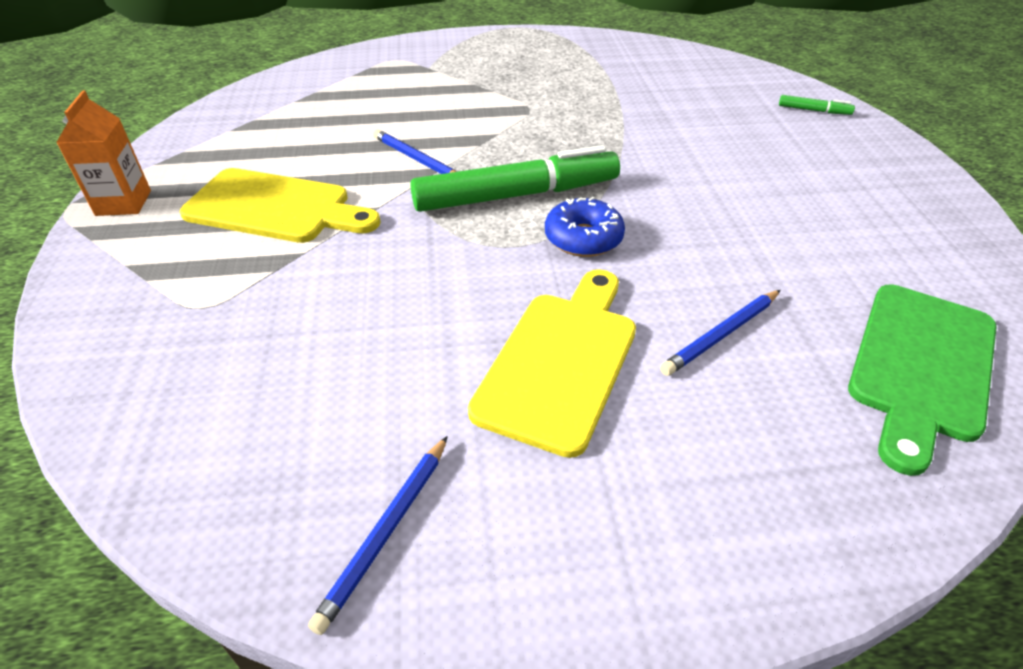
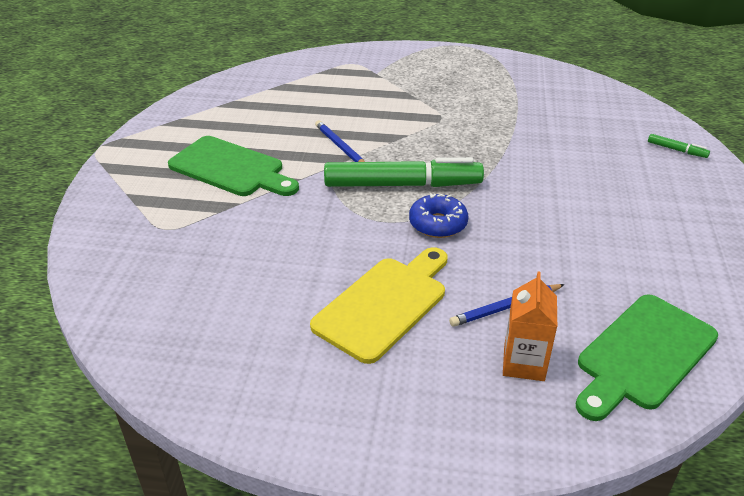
camera: 15 degrees right, 5 degrees down
orange carton [56,91,151,216] -> orange carton moved to [503,271,557,381]
yellow cutting board [180,168,381,243] -> green cutting board [168,136,299,196]
blue pencil [308,436,448,635] -> none

